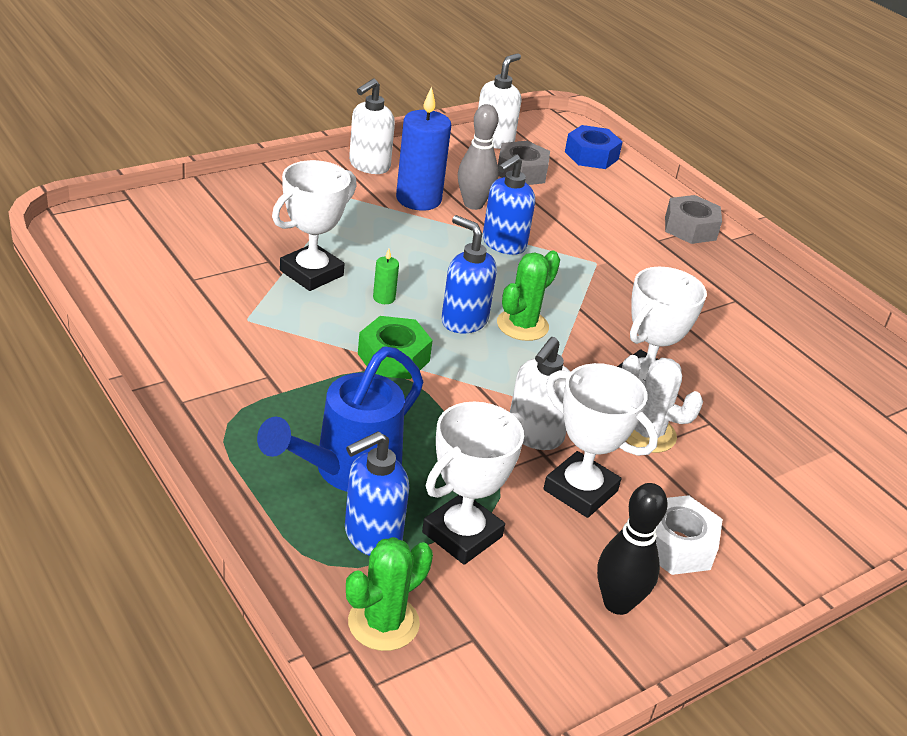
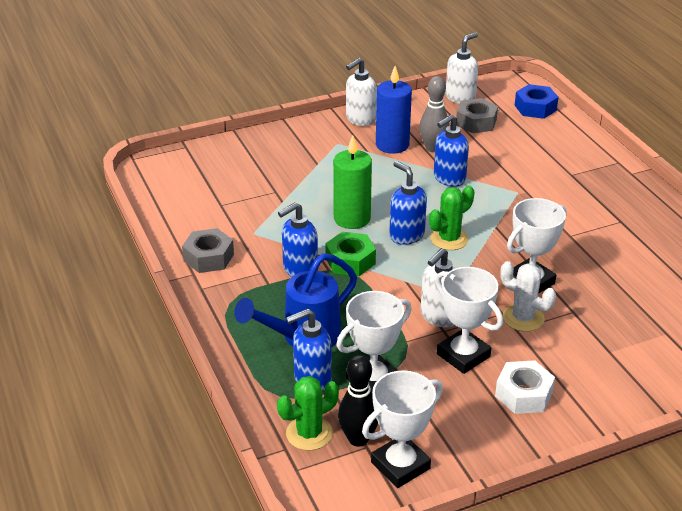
camera: 15 degrees right, 0 degrees up
white trophy [272,160,357,291] -> white trophy moved to [362,370,443,488]
green candle [373,249,399,304] -> green candle [333,135,372,229], size x2.31
black bowling pin [597,483,668,615] -> black bowling pin moved to [338,355,378,447]
grey nut [665,195,722,244] -> grey nut moved to [182,228,234,273]
none -> blue soap dispenser [278,202,318,277]

